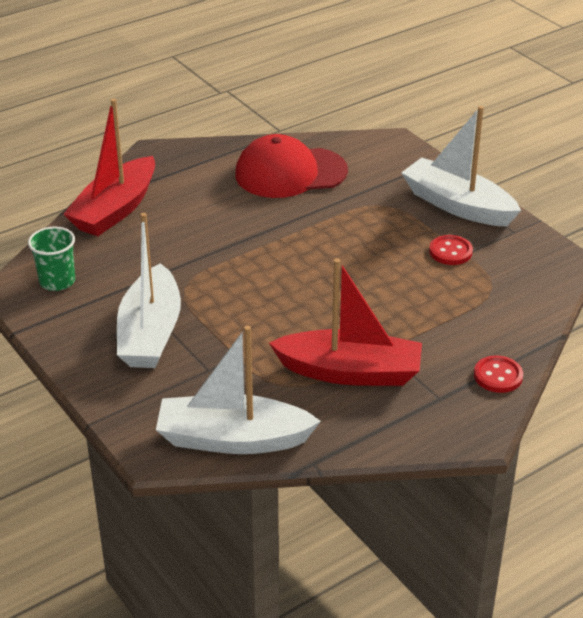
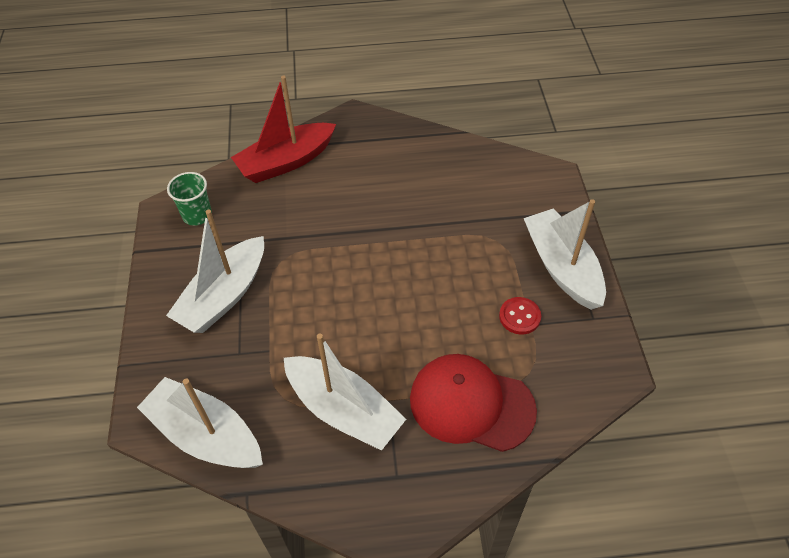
camera: 30 degrees right, 15 degrees up
red cap [235,134,348,198] -> red cap moved to [410,354,537,452]
red boat [269,258,422,386] -> white boat [284,333,406,451]
red button [474,355,523,393] -> none

